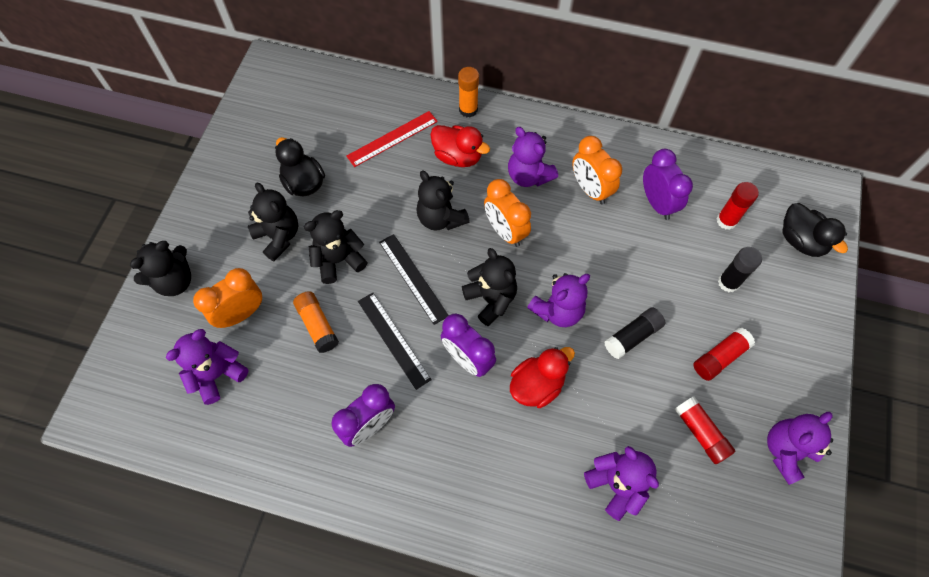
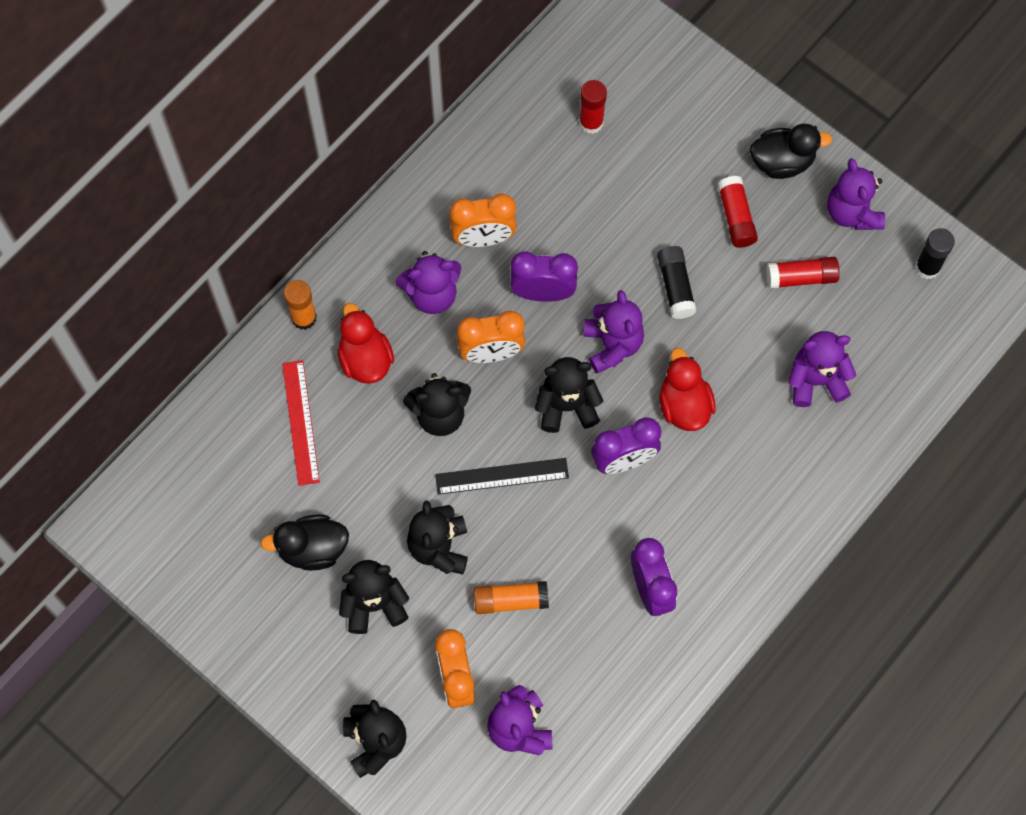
camera: 65 degrees left, 5 degrees up
black ruler [358,292,432,390] -> none
red duck [430,125,490,167] -> red duck turned 75 degrees counterclockwise [338,303,394,384]
purple clock [643,149,693,220] -> purple clock moved to [510,252,578,302]
black glue stick [718,247,762,292] -> black glue stick moved to [915,228,955,279]
black duck [782,203,848,257] -> black duck moved to [750,124,832,179]

